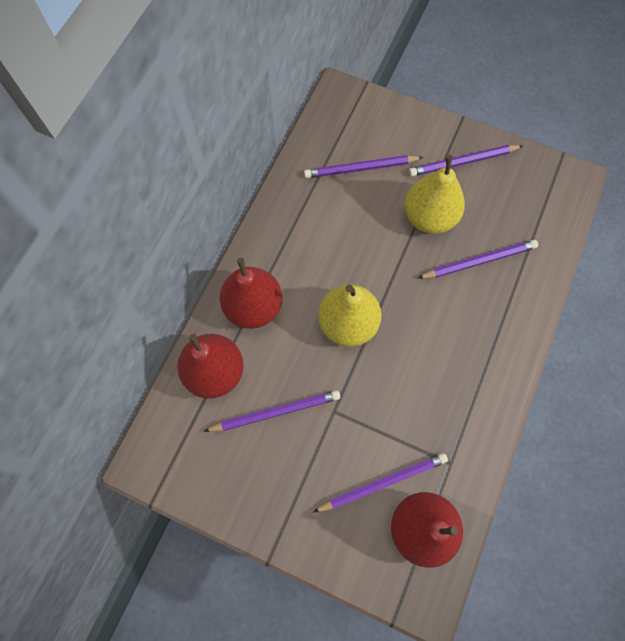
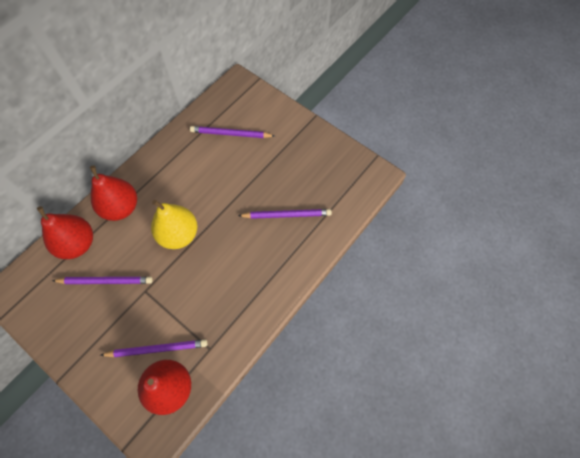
camera: 15 degrees right, 5 degrees down
yellow pear [404,155,465,234] -> none
purple pencil [409,145,523,177] -> none

